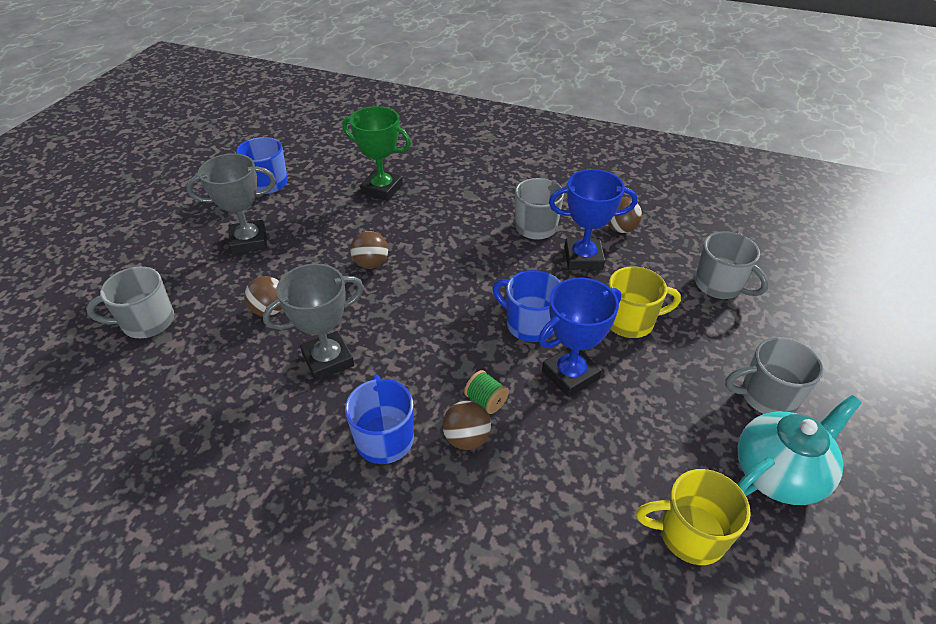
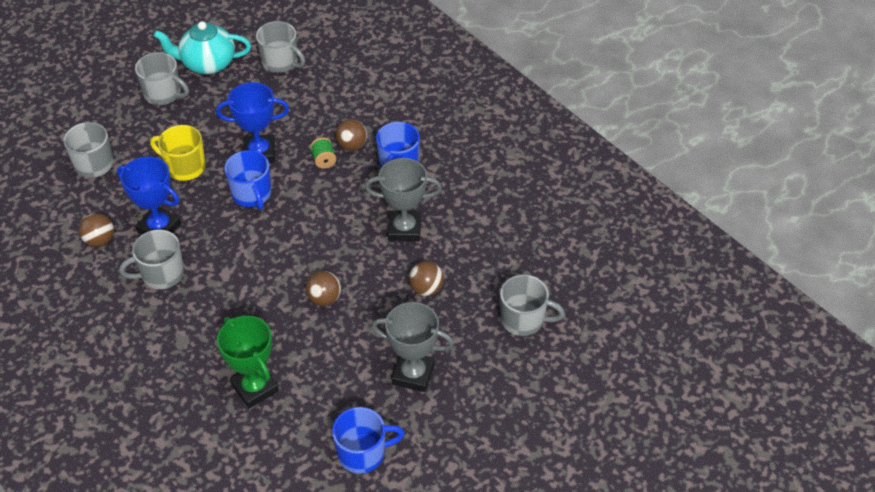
camera: 150 degrees left, 5 degrees up
yellow mug [636,469,751,565] -> grey mug [256,21,305,73]

